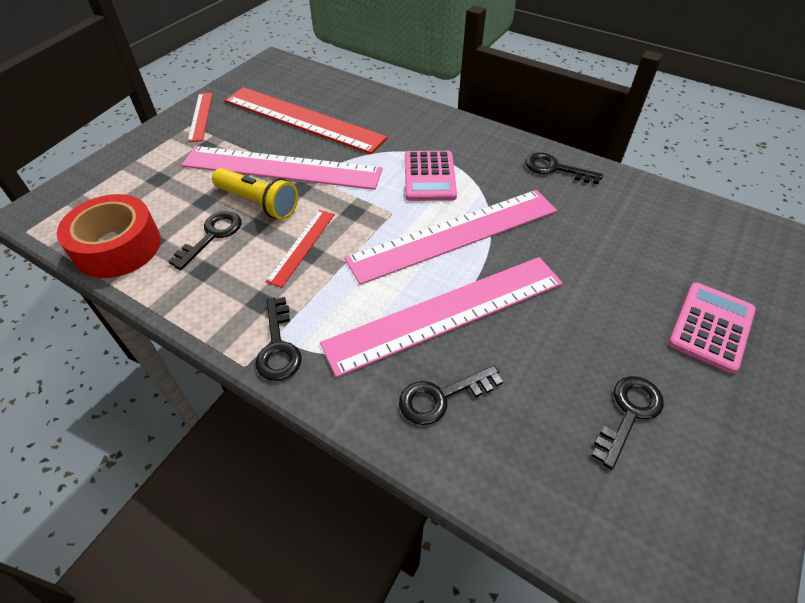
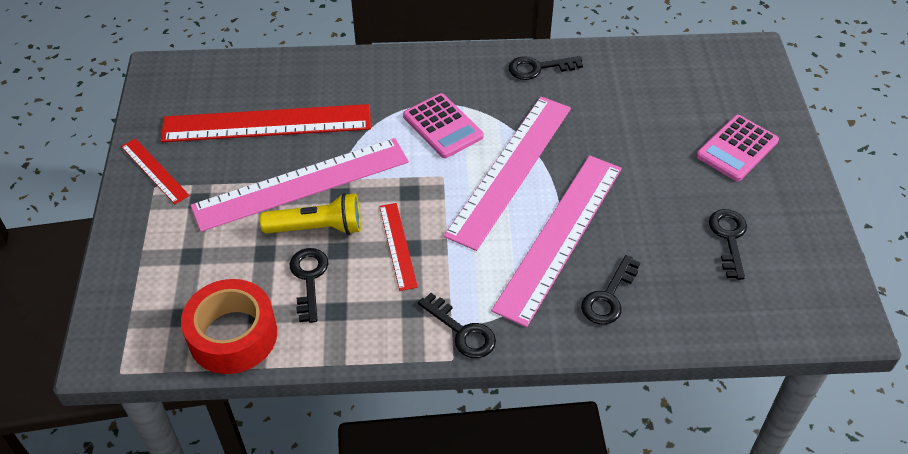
camera: 35 degrees left, 0 degrees up
pink calculator [668,282,756,374] -> pink calculator turned 135 degrees counterclockwise [696,115,779,181]

